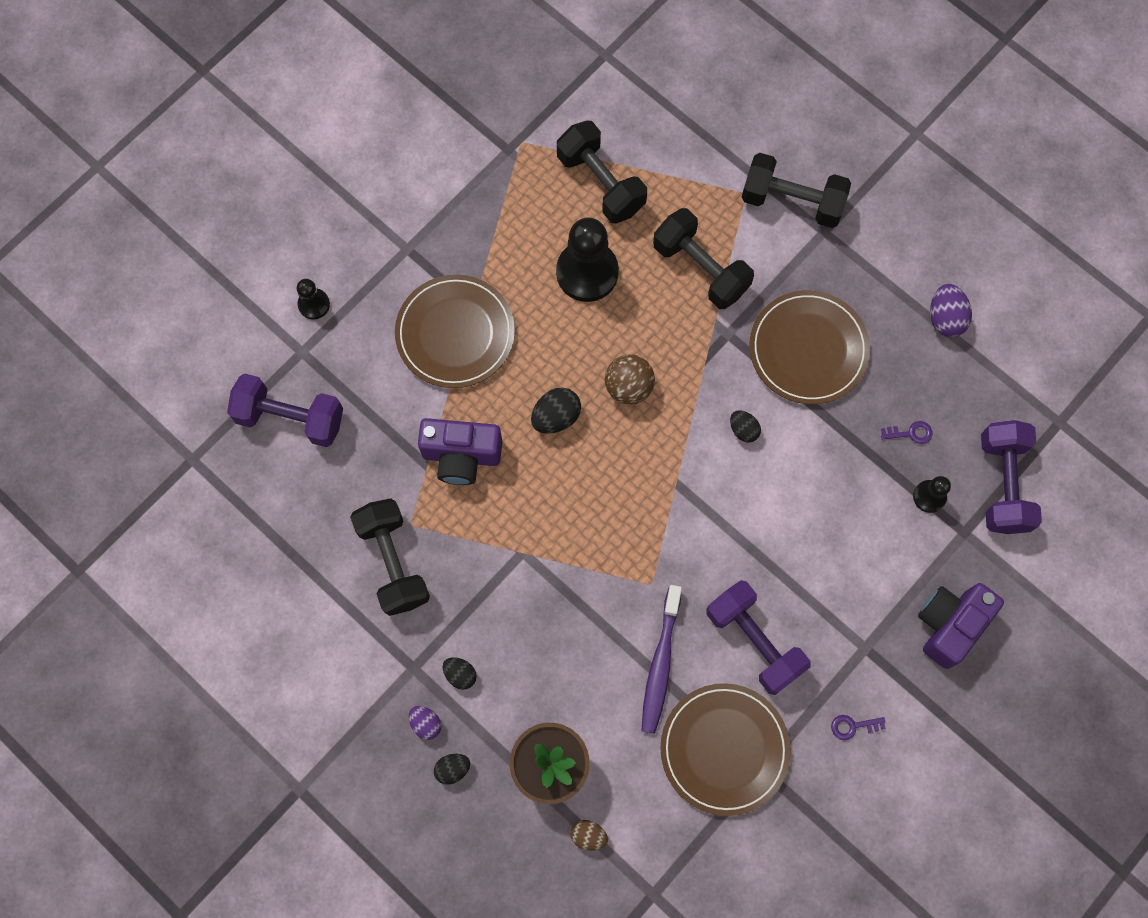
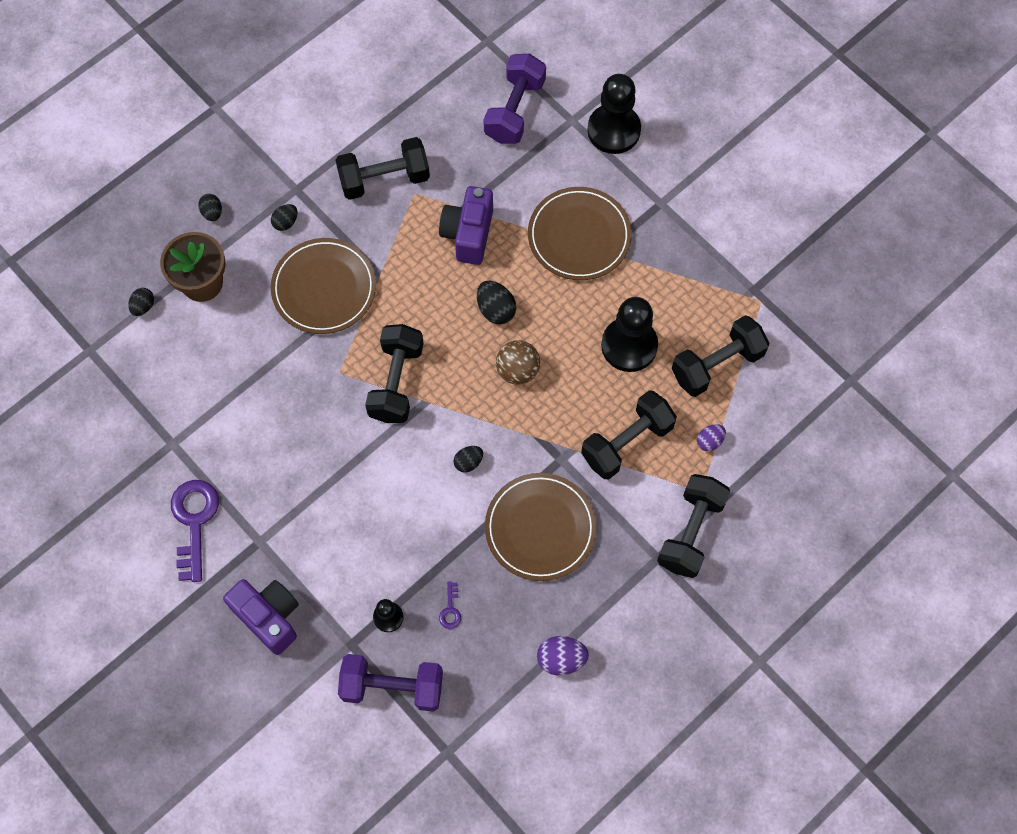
camera: 95 degrees right, 5 degrees down
black pawn [297,279,330,319] -> black pawn [587,74,641,154], size x1.99
purple egg [409,706,441,740] -> purple egg moved to [697,424,726,451]
brown egg [570,820,608,851] -> black egg [128,288,154,316]
purple toothbrush [642,585,682,734] -> none
brown plate [660,683,791,816] -> brown plate moved to [271,238,376,334]
purple dumbbell [707,580,811,695] -> none
purple key [831,715,886,740] -> purple key [171,480,219,582], size x2.24
none -> black dumbbell [365,324,424,423]

